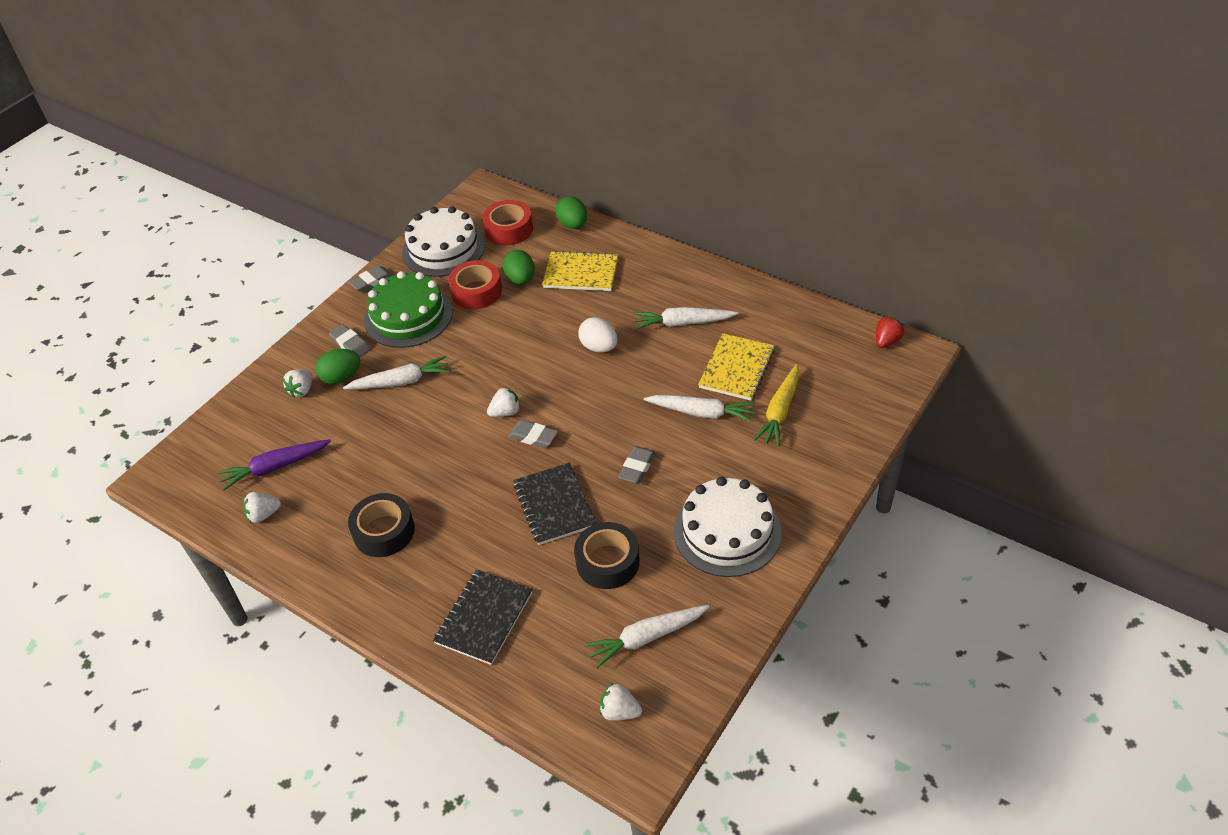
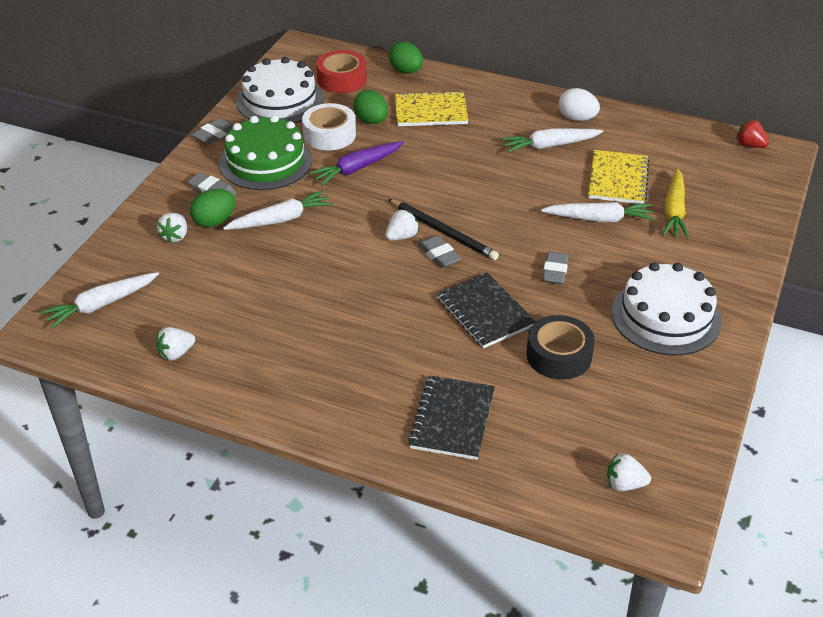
camera: 15 degrees left, 5 degrees down
purple carrot [218,439,331,490] -> purple carrot moved to [309,141,404,186]
black tape [348,493,415,557] -> none
red tape [448,260,502,309] -> white tape [302,103,356,150]
grey eraser [508,420,558,448] -> grey eraser turned 45 degrees clockwise [418,235,461,268]
white egg [578,317,617,353] -> white egg moved to [559,88,600,121]
white carrot [585,605,709,668] -> white carrot moved to [40,272,159,329]
red strawberry [876,317,904,348] -> red strawberry turned 75 degrees counterclockwise [736,120,769,148]
none -> black pencil [388,199,499,260]

